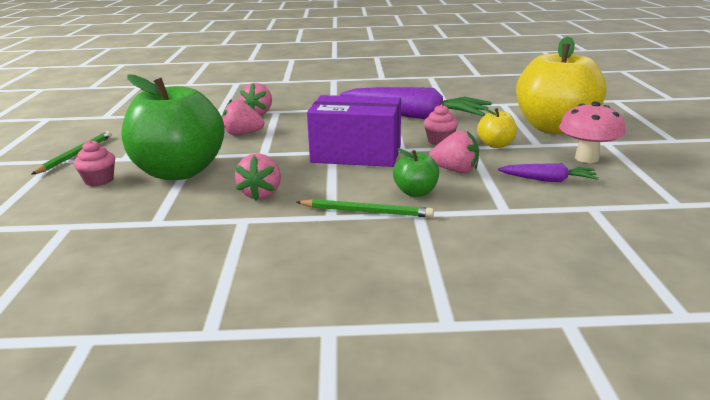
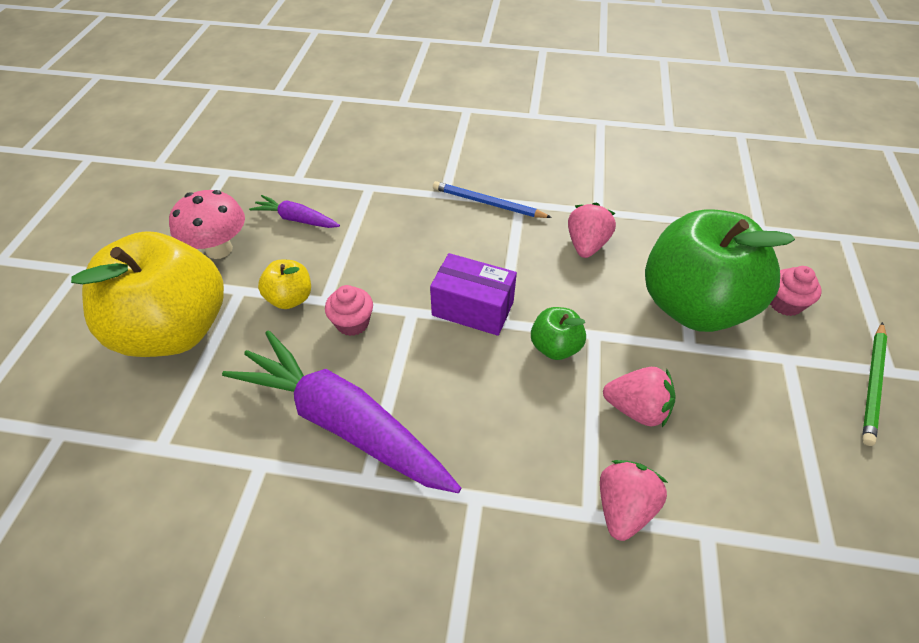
camera: 170 degrees left, 25 degrees up
green pencil [296,199,434,217] -> blue pencil [433,181,552,218]
purple box [307,95,401,167] -> purple box [430,253,517,336], size x0.66
green apple [393,148,439,197] -> green apple moved to [531,307,586,360]
pink strawberry [429,130,479,173] -> none

